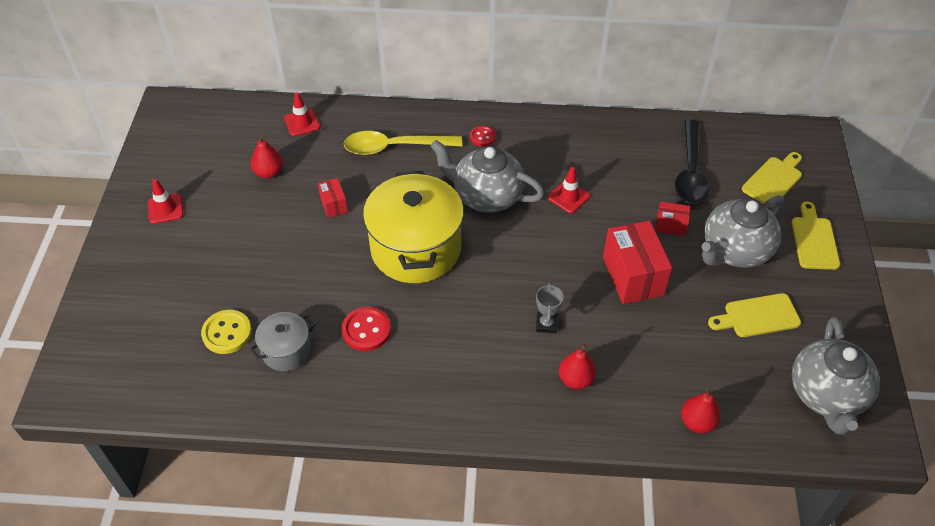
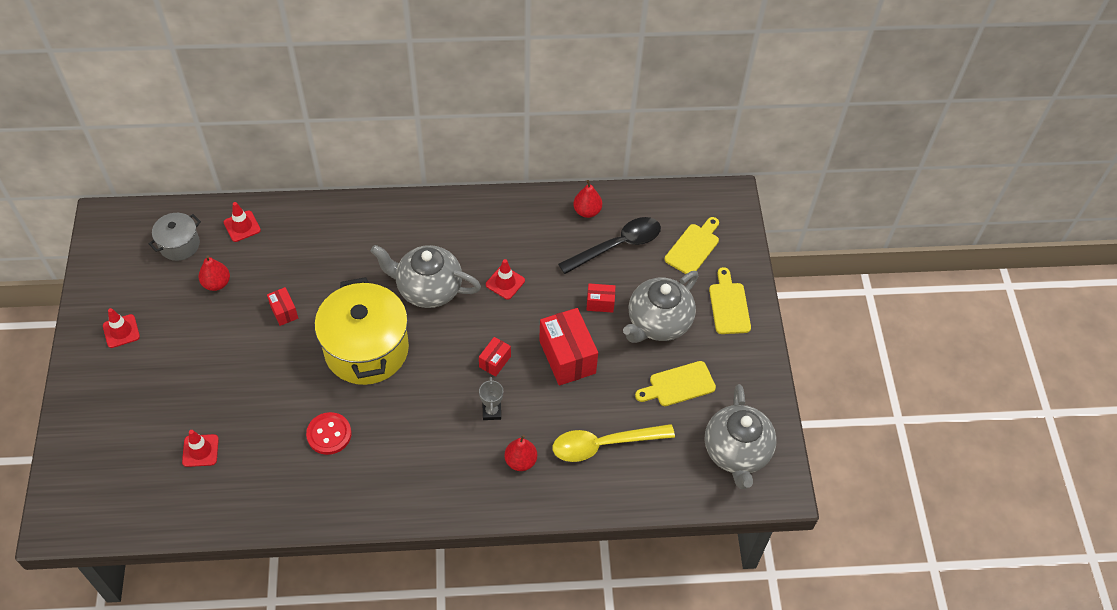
camera: 10 degrees left, 5 degrees up
yellow button [201,310,252,354] -> red traffic cone [182,430,219,467]
grey pot [250,312,315,371] -> grey pot moved to [149,213,201,261]
yellow spoon [344,131,462,155] -> yellow spoon moved to [553,424,675,462]
red button [470,126,496,147] -> none
black spoon [675,119,709,204] -> black spoon turned 120 degrees counterclockwise [558,217,661,274]
red pear [681,388,721,433] -> red pear moved to [573,180,602,218]
none -> red box [479,337,511,377]

